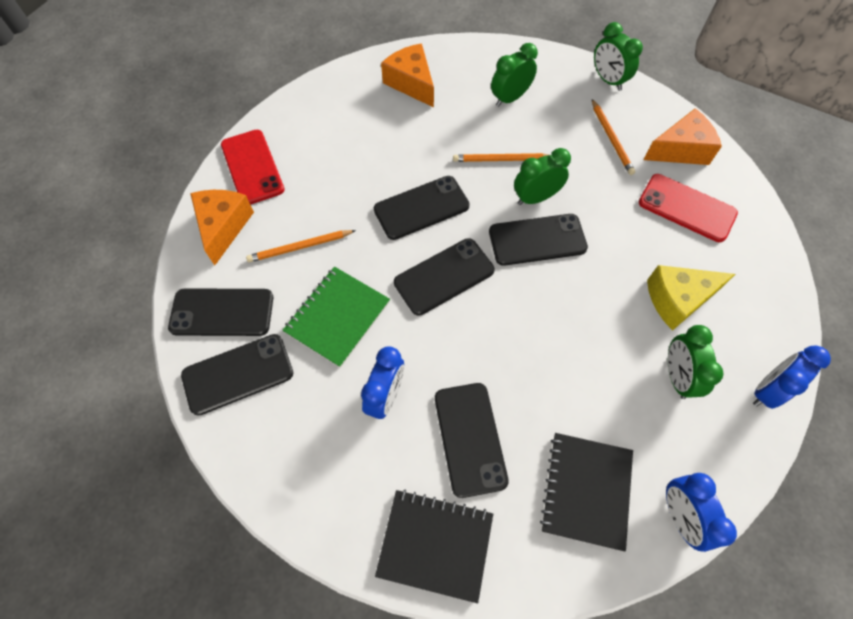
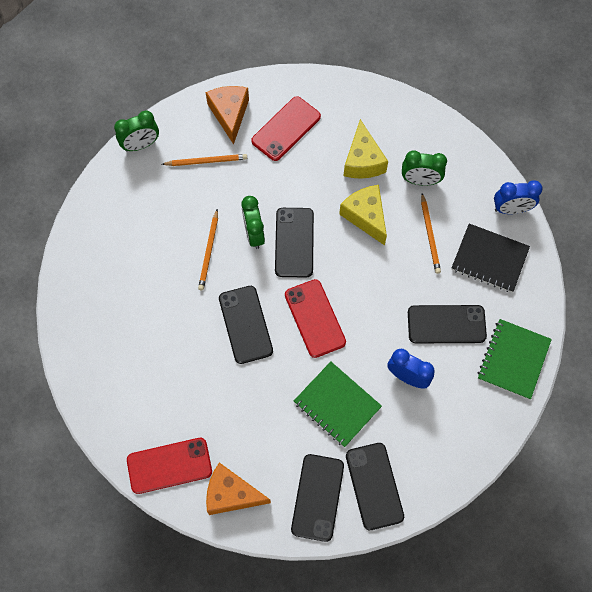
camera: 80 degrees left, 5 degrees up
orange pencil [246,230,356,263] -> orange pencil moved to [421,193,441,274]
black notebook [375,490,493,603] -> green notebook [478,319,552,400]
orange cheese [381,43,434,107] -> none
black phone [394,238,494,315] -> red phone [285,279,346,358]
green clock [491,43,538,107] -> none
blue clock [753,345,831,409] -> none
none -> yellow cheese [339,185,387,245]

